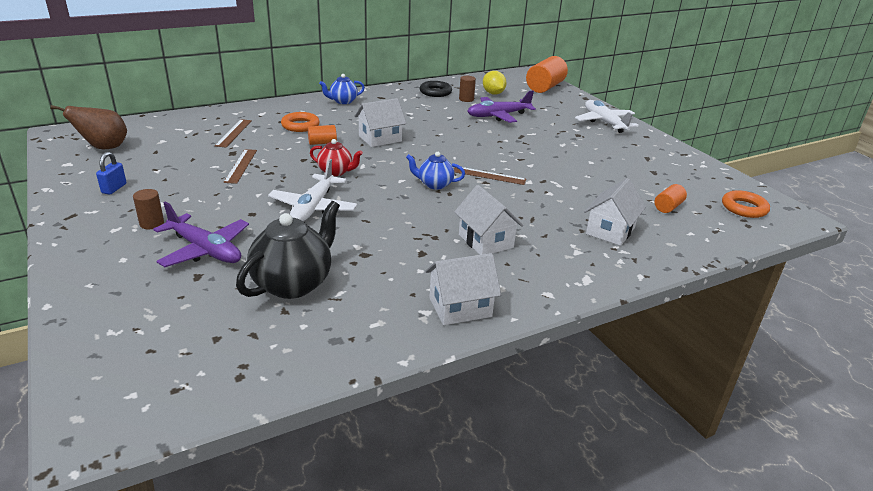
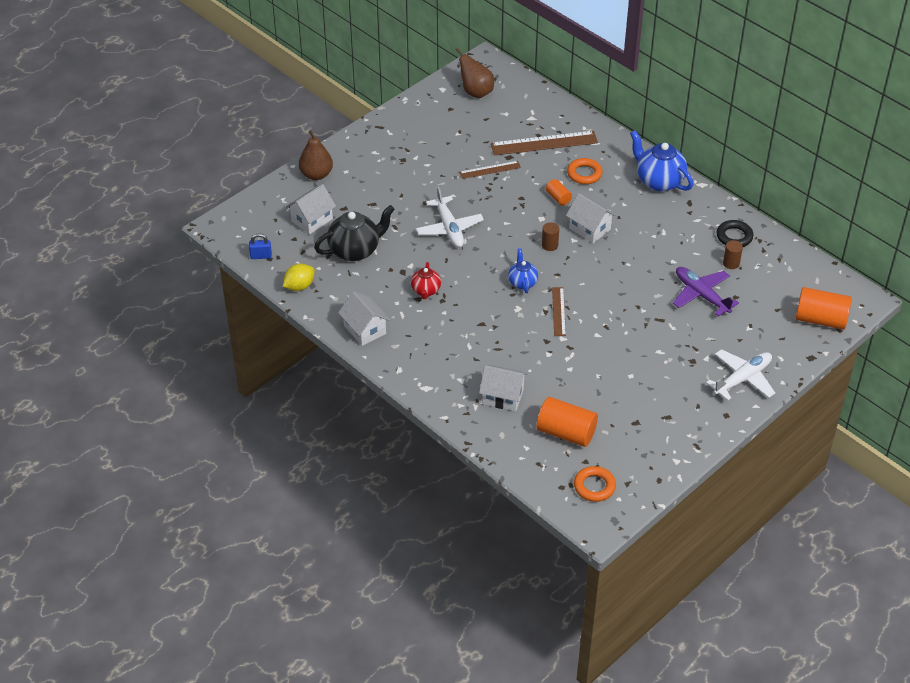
camera: 75 degrees right, 15 degrees up
blue padlock [96,152,126,195] -> blue padlock moved to [249,233,272,259]
brown cylinder [133,189,164,229] -> brown cylinder moved to [542,222,559,251]
purple plane [153,201,249,267] -> none
brown ruler [215,119,252,148] -> brown ruler [491,131,598,156], size x1.76
black teapot [236,201,340,299] -> black teapot turned 45 degrees counterclockwise [314,205,395,261]
white plane [268,159,357,222] -> white plane turned 105 degrees counterclockwise [416,186,484,247]
red teapot [310,139,363,176] -> red teapot moved to [411,262,441,299]
blue teapot [319,74,365,104] -> blue teapot [630,130,693,191], size x1.75
white house [454,185,523,255] -> white house moved to [286,184,336,235]
yellow lemon [483,71,506,95] -> yellow lemon moved to [283,264,315,291]
orange cylinder [655,184,687,213] -> orange cylinder [536,397,598,447], size x1.93
none -> brown pear [299,130,333,180]

